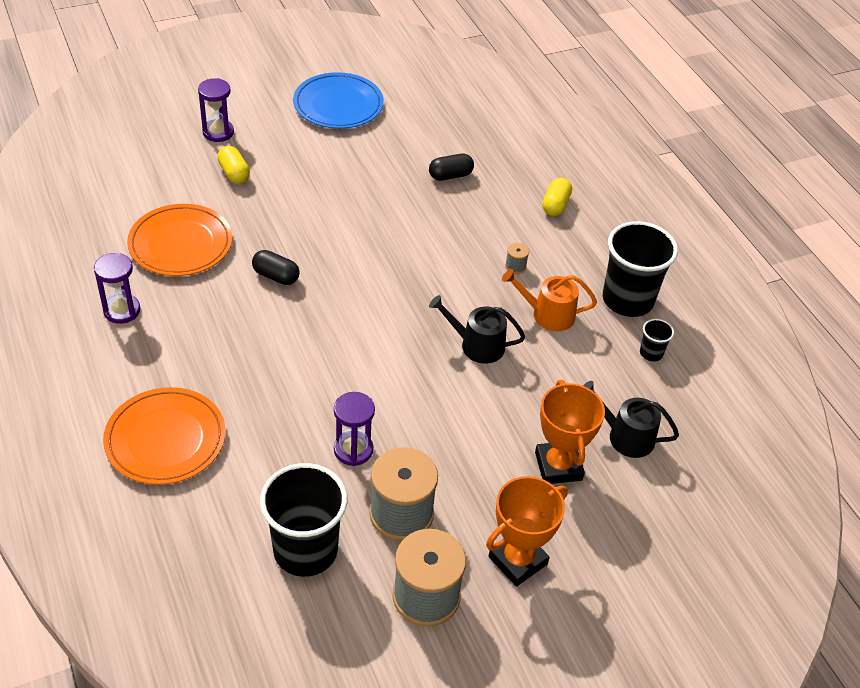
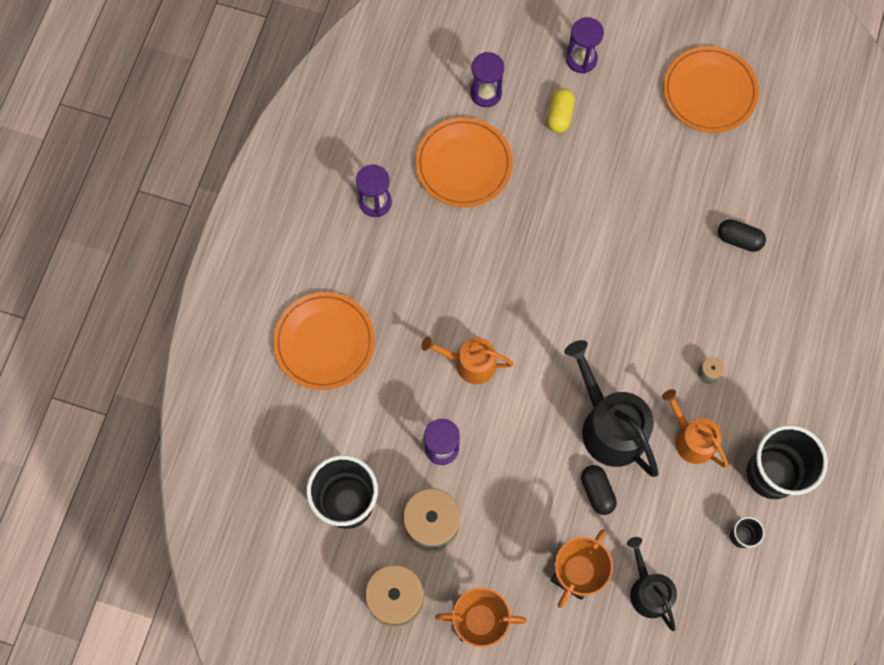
camera: 45 degrees right, 25 degrees up
black capsule [252,250,300,285] -> black capsule moved to [581,465,617,515]
blue plate [293,72,384,129] -> orange plate [663,46,759,133]
black watering can [429,295,525,364] -> black watering can [564,340,659,477], size x1.61
yellow capsule [542,178,572,216] -> none
none -> orange watering can [421,337,514,384]
none -> purple hourglass [470,52,504,107]

